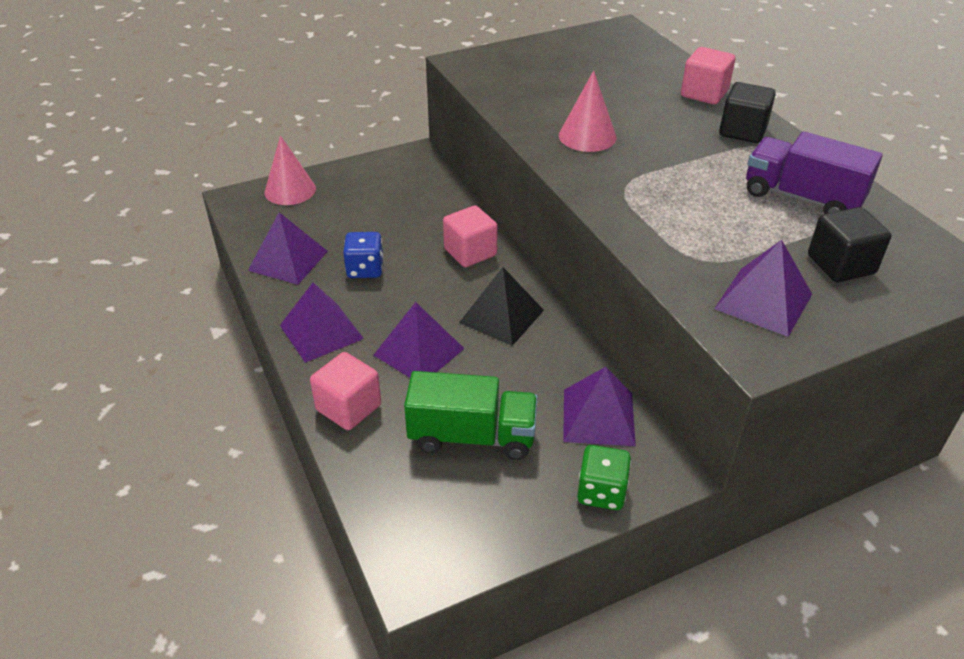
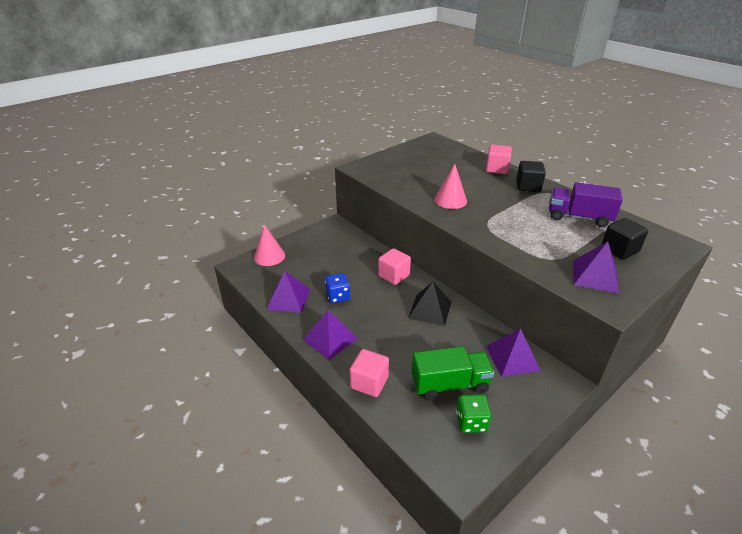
camera: 15 degrees left, 5 degrees down
purple pyramid [374,302,465,378] -> none
green dice [577,445,631,510] -> green dice moved to [456,394,491,433]

